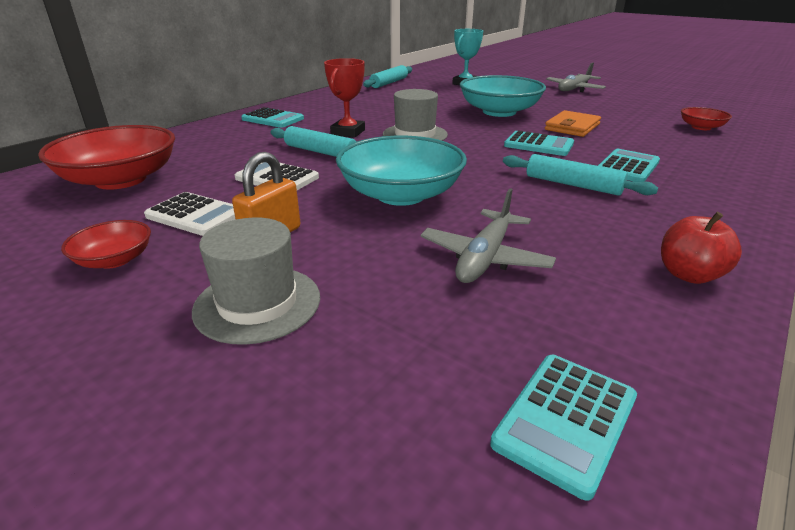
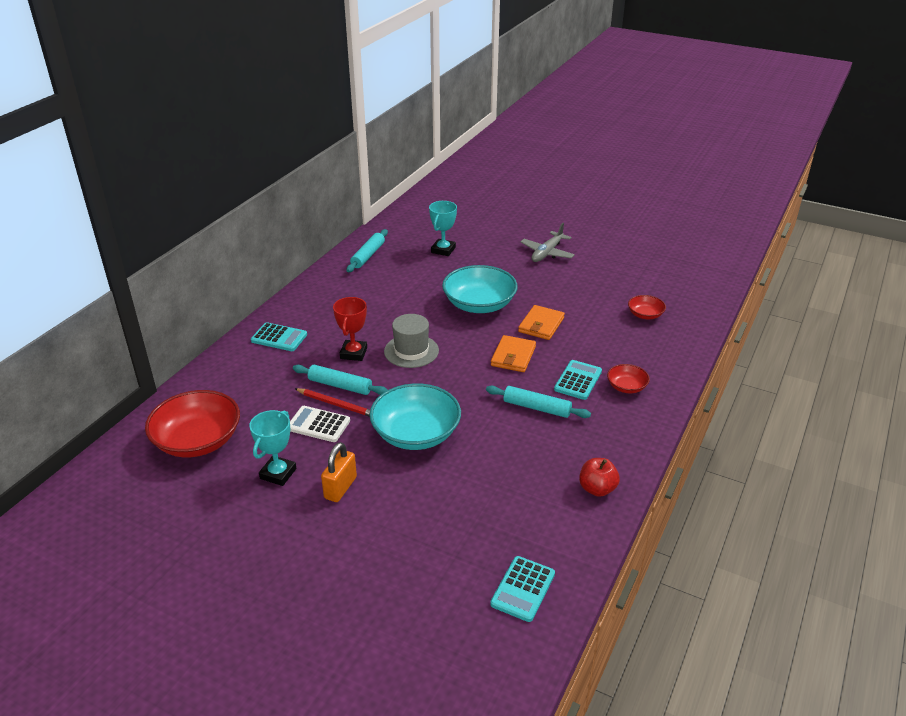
camera: 10 degrees left, 5 degrees up
red bowl [61,220,151,269] -> red bowl moved to [607,364,650,393]
white calculator [144,192,236,236] -> turquoise trophy [249,410,296,486]
grey hat [192,217,320,345] -> none
grey plane [420,188,556,283] -> none
turquoise calculator [504,130,574,156] -> orange wallet [491,335,536,372]
none -> red pencil [294,388,370,417]

